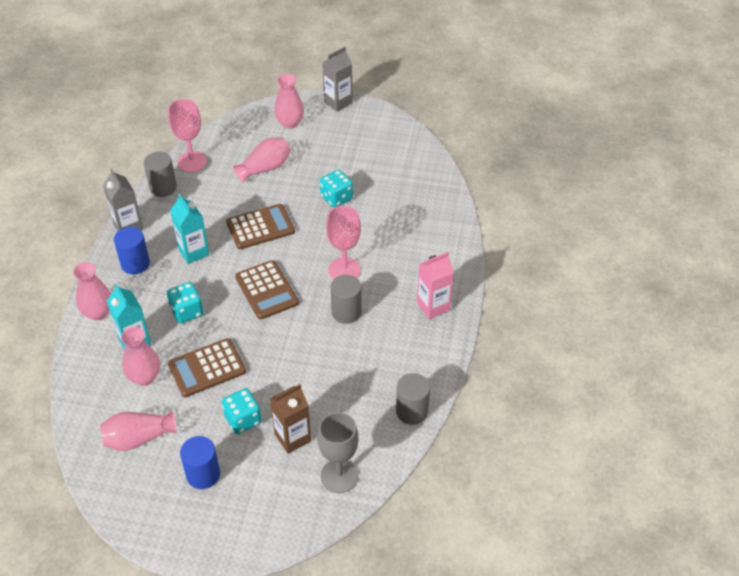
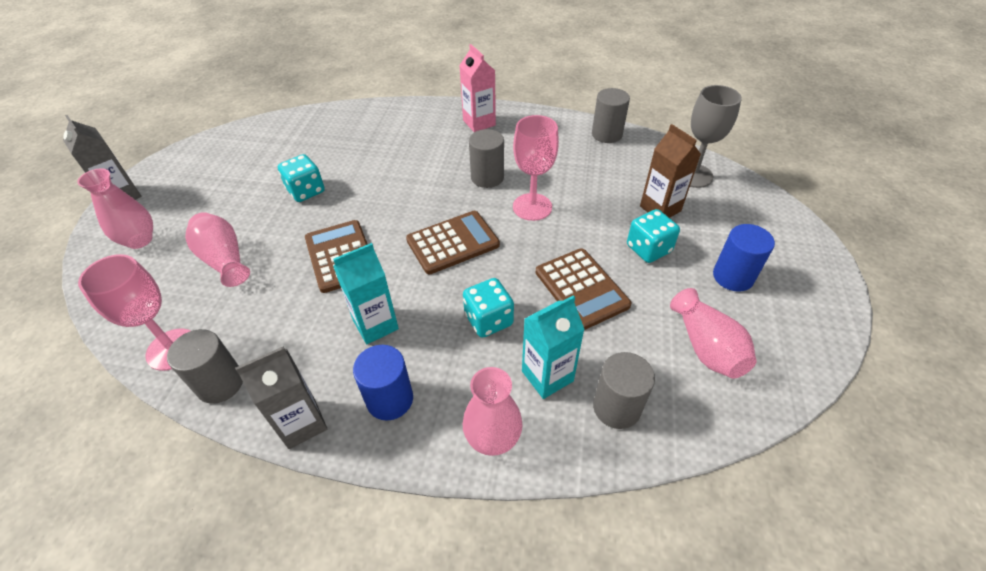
camera: 90 degrees left, 0 degrees up
pink vase [121,327,160,386] -> none
pink goblet [326,206,361,279] -> pink goblet moved to [513,115,559,221]
none -> grey cylinder [593,352,655,429]

